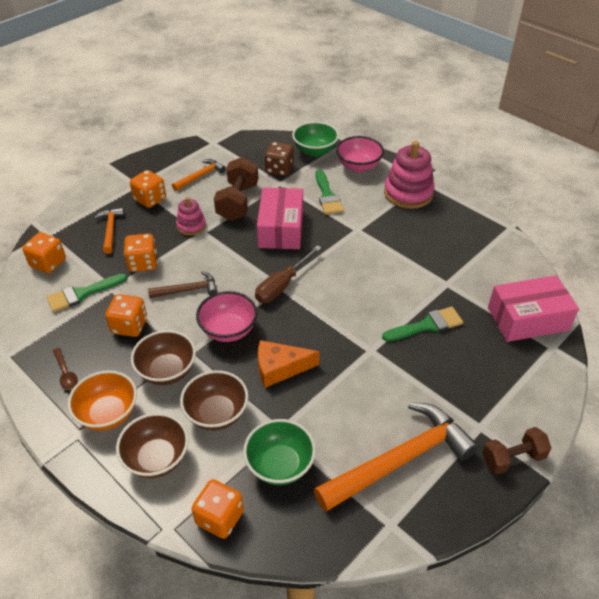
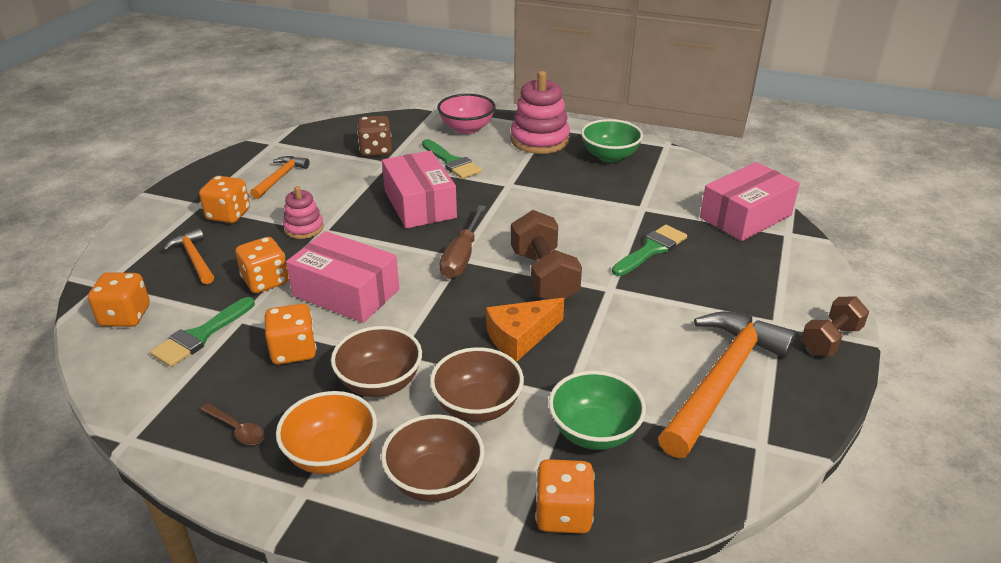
camera: 25 degrees left, 10 degrees down
brown hammer [148,271,218,298] -> pink box [286,231,399,323]
pink bowl [196,291,258,342] -> none
brown dumbbell [214,157,259,221] -> brown dumbbell moved to [511,210,582,300]
green bowl [292,121,339,157] -> green bowl moved to [581,119,643,163]

